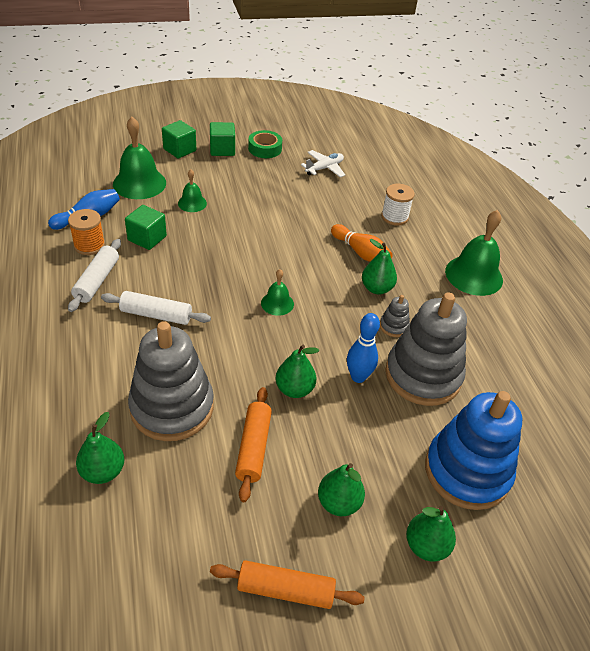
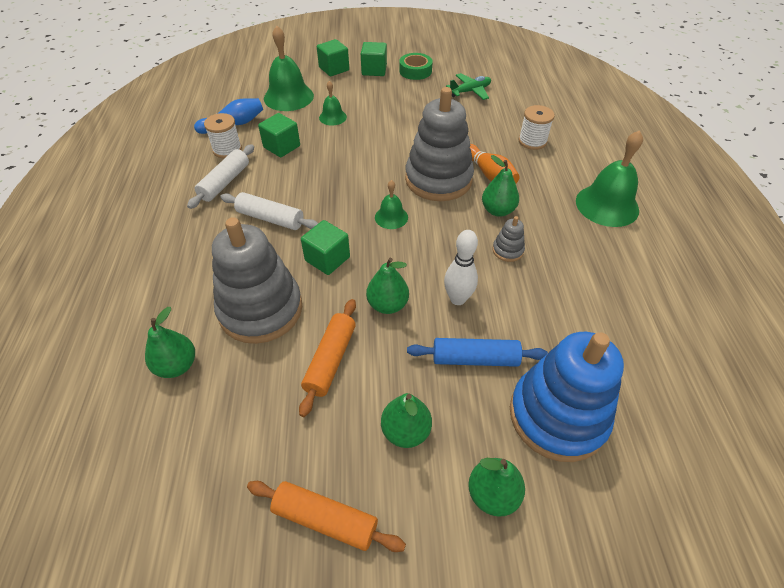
camera: 15 degrees right, 5 degrees up
orange spool [68,209,105,255] -> white spool [204,113,242,158]
white plane [301,150,345,178] -> green plane [446,73,491,100]
blue bowling pin [347,313,380,383] -> white bowling pin [444,230,478,305]
grey stacking toy [385,292,467,406] -> grey stacking toy moved to [405,87,474,201]
none -> green cube [301,220,350,275]
none -> blue rolling pin [407,338,548,367]

